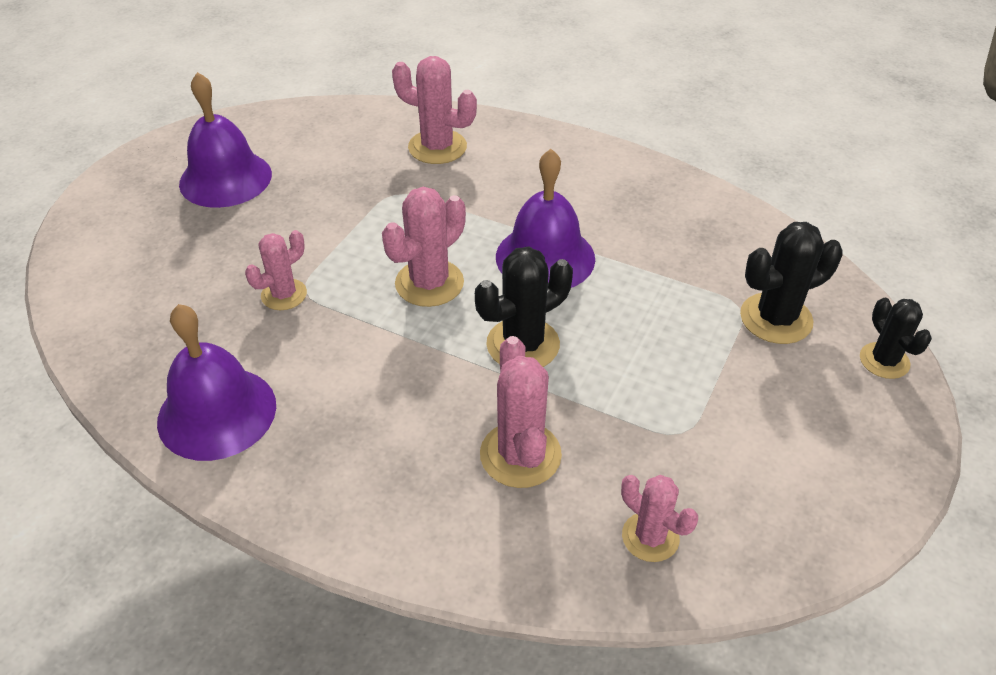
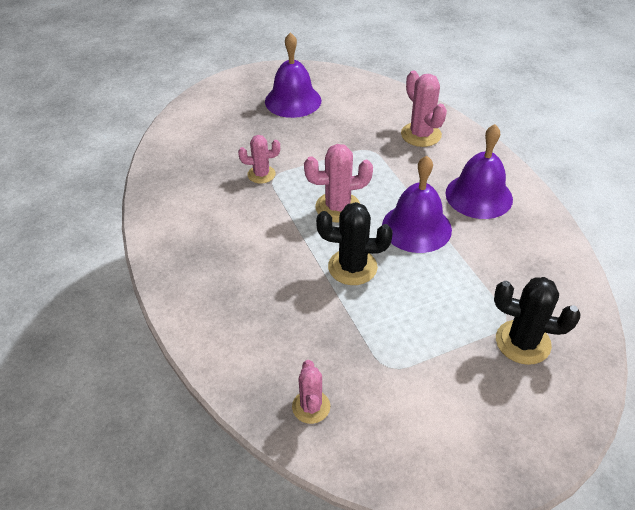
camera: 40 degrees right, 0 degrees up
purple bell [157,304,276,461] -> purple bell moved to [445,124,513,219]
pink cactus [480,336,562,488] -> none
black cactus [860,298,932,379] -> none

